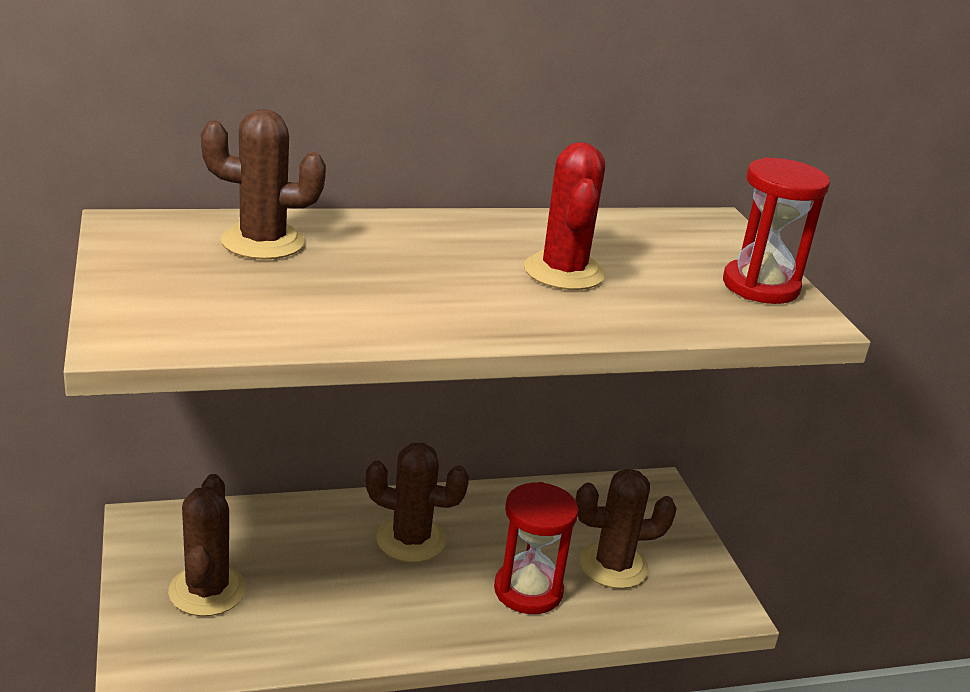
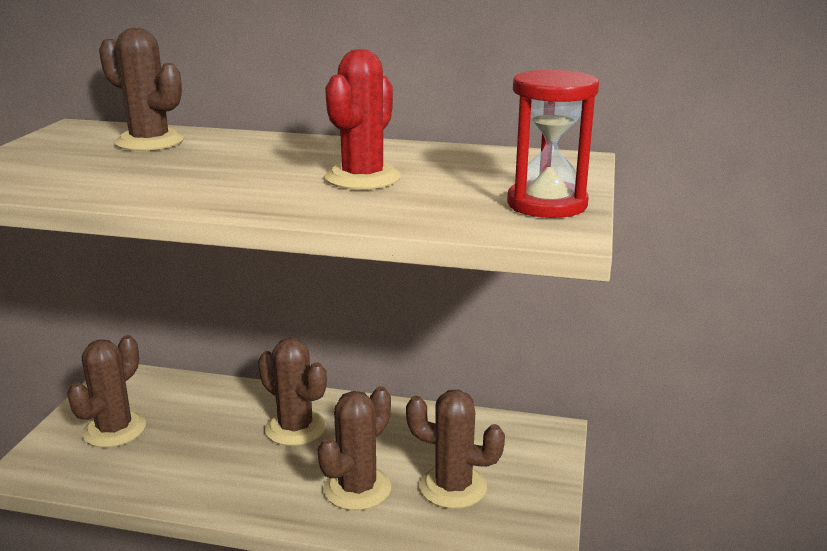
camera: 30 degrees right, 5 degrees down
red hourglass [494,482,578,614] -> brown cactus [317,387,391,510]

